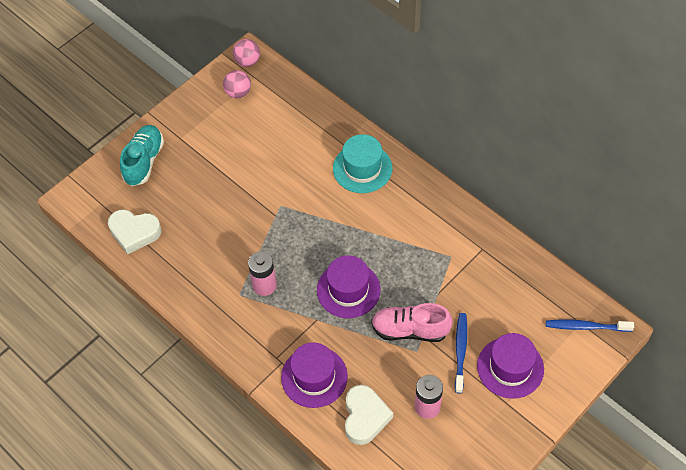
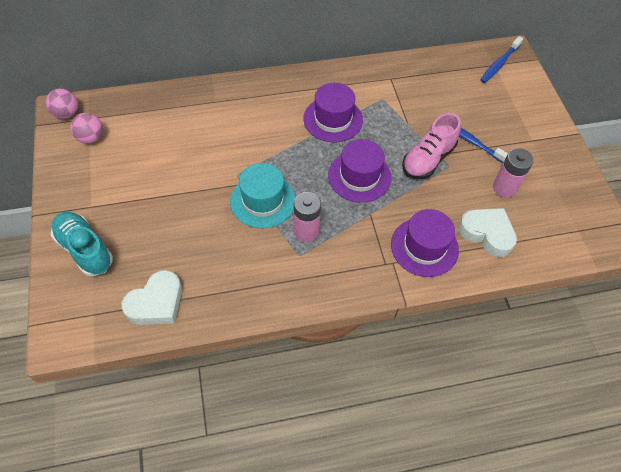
camera: 60 degrees left, 0 degrees up
turquoise hat [333,134,392,193] -> turquoise hat moved to [230,163,295,228]
purple hat [477,333,544,399] -> purple hat moved to [304,83,363,142]

